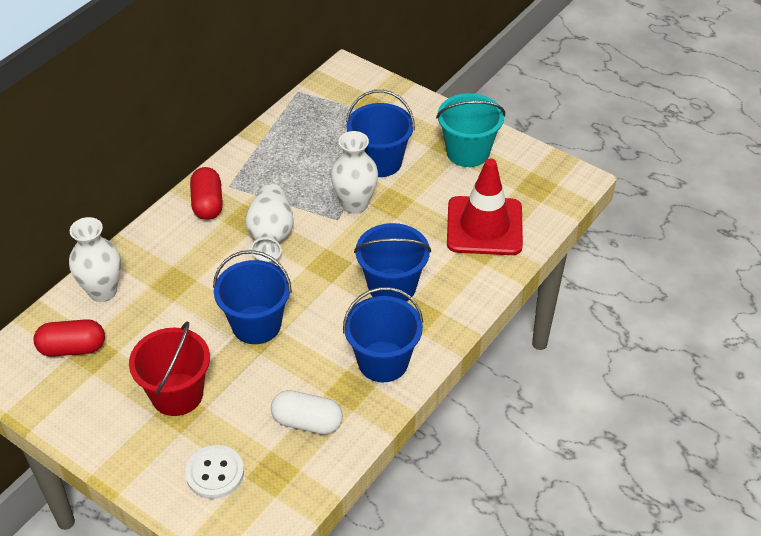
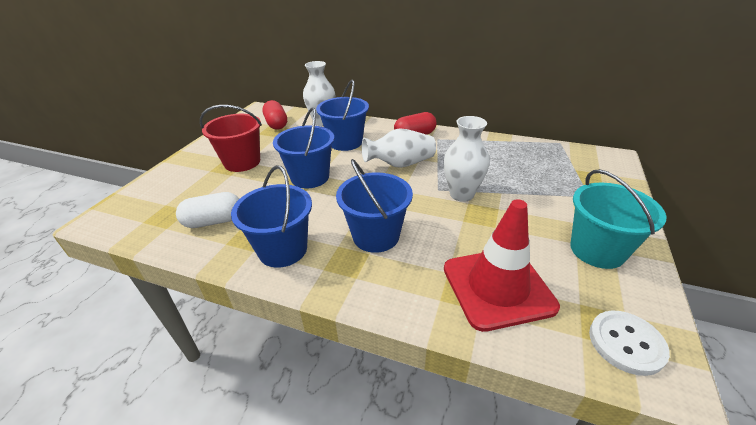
camera: 75 degrees right, 10 degrees down
white button [185,445,244,499] -> white button moved to [589,311,670,376]
white capsule [271,390,343,434] -> white capsule turned 75 degrees clockwise [176,192,239,228]
blue bucket [346,90,415,177] -> blue bucket moved to [316,80,369,151]

